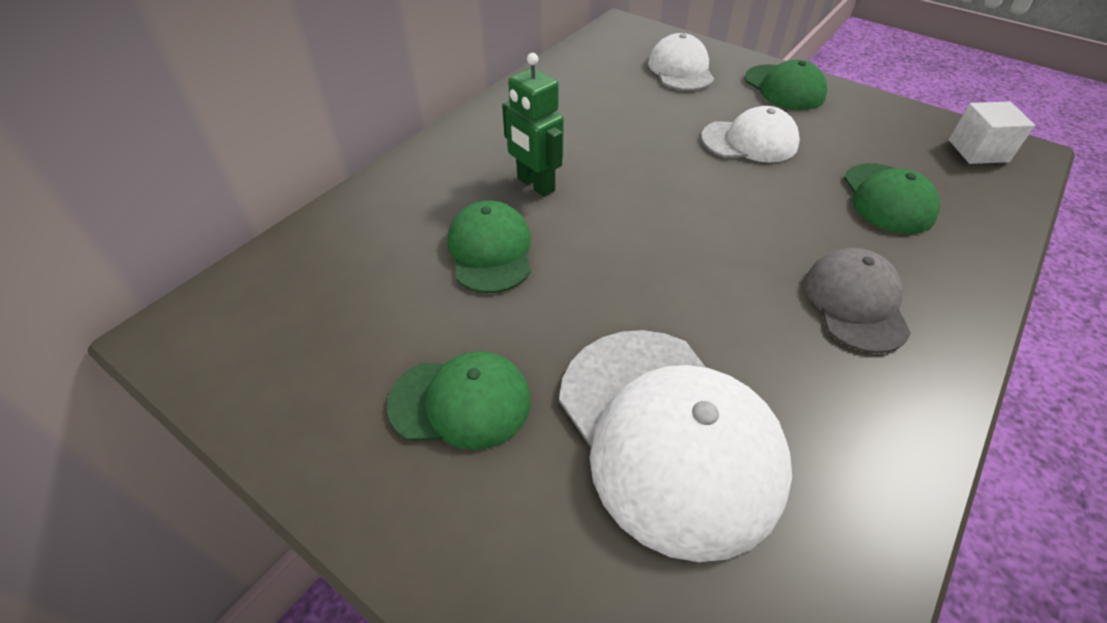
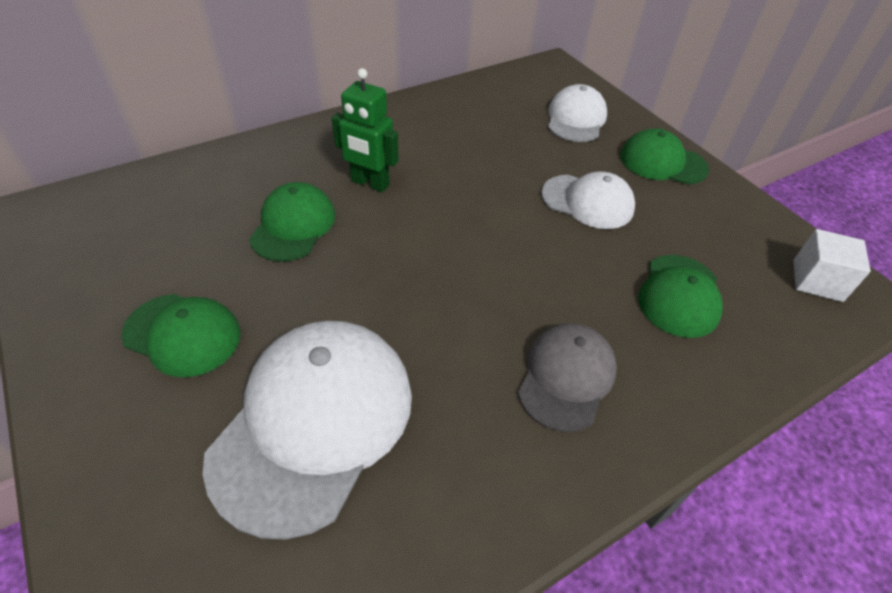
camera: 20 degrees right, 0 degrees up
green robot [502,53,564,197] -> green robot turned 45 degrees counterclockwise [332,68,399,192]
white cap [559,330,792,562] -> white cap turned 150 degrees counterclockwise [202,321,412,540]
green cap [744,60,827,110] -> green cap turned 120 degrees clockwise [620,129,709,185]

